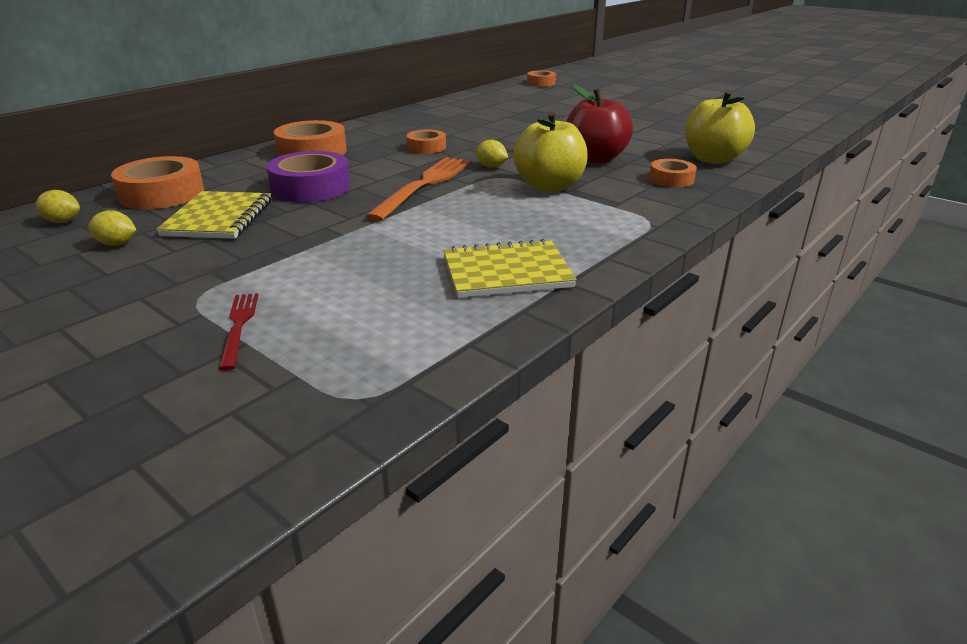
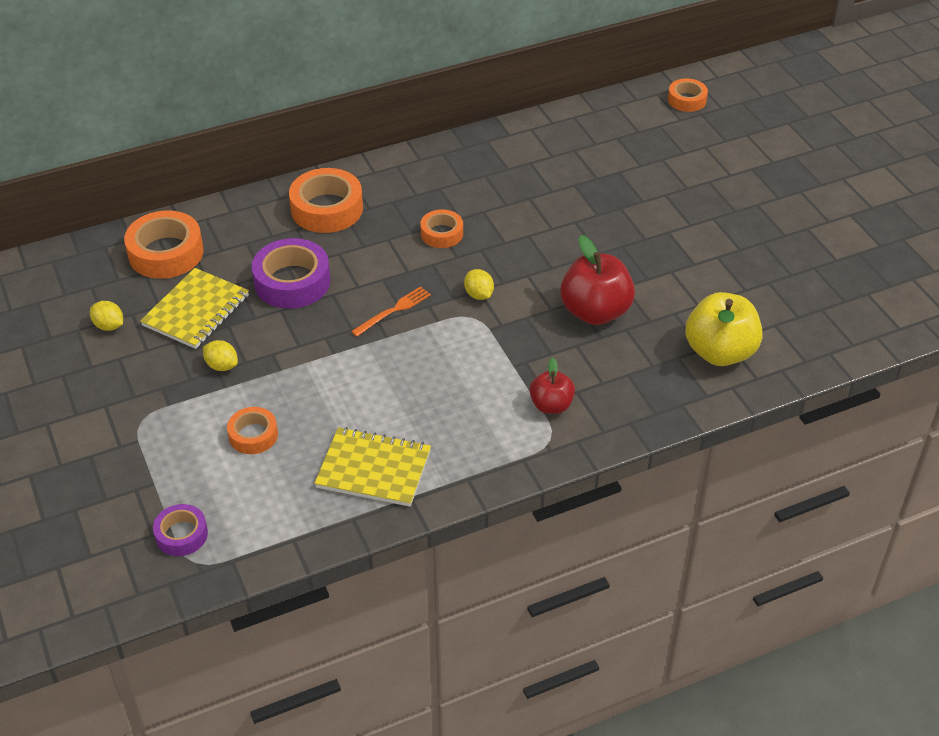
camera: 25 degrees right, 15 degrees up
yellow lemon [35,190,80,223] -> yellow lemon moved to [203,340,238,371]
red fork [219,293,258,370] -> none
orange fork [365,157,471,222] -> orange fork [351,286,431,337], size x0.52
yellow apple [513,111,588,192] -> none
orange tape [649,159,697,187] -> orange tape moved to [227,407,278,454]
none -> purple tape [153,504,208,556]
none -> red apple [530,358,575,414]

